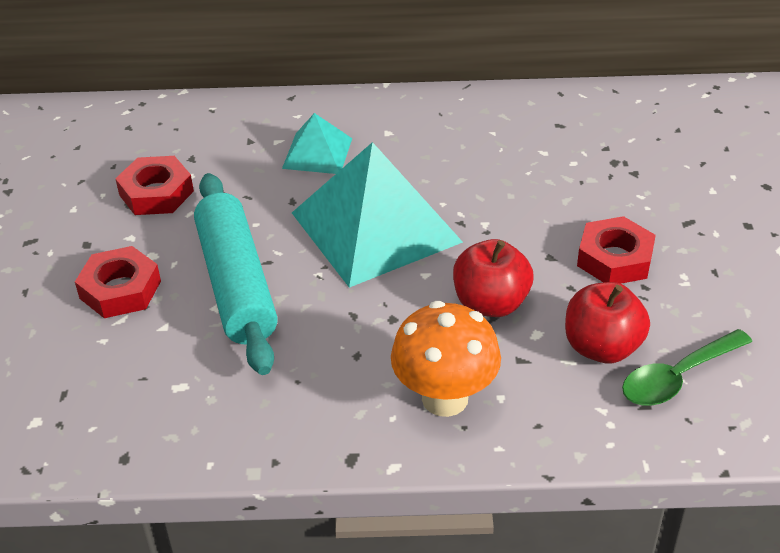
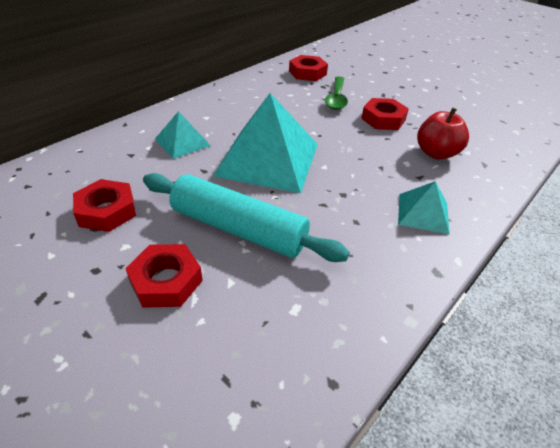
camera: 50 degrees left, 0 degrees up
orange mushroom [391,301,501,417] -> turquoise pyramid [398,181,450,235]
red apple [453,239,533,317] -> none
green spoon [622,329,752,406] -> green spoon moved to [325,76,348,110]
none -> red nut [289,55,328,81]

